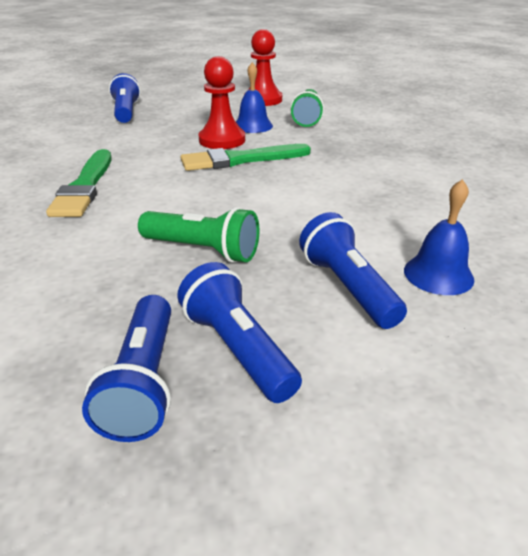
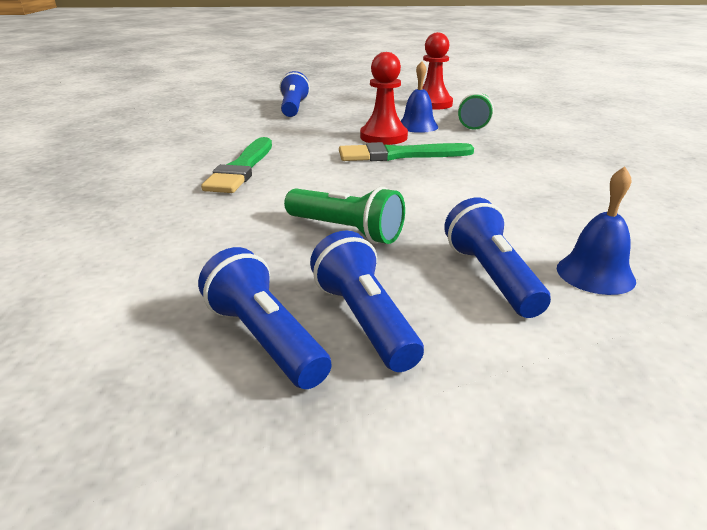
camera: 10 degrees right, 5 degrees down
blue flashlight [82,295,171,442] -> blue flashlight turned 135 degrees clockwise [198,247,332,389]

